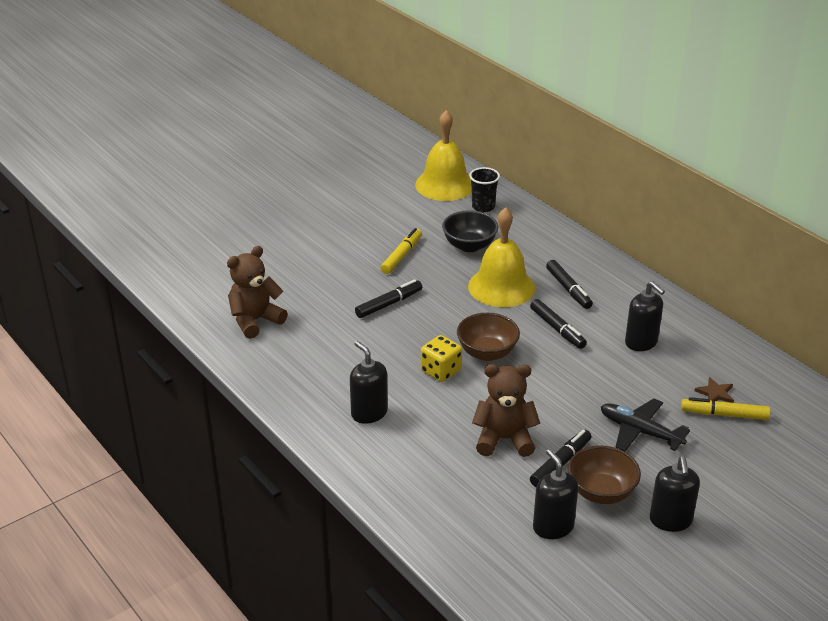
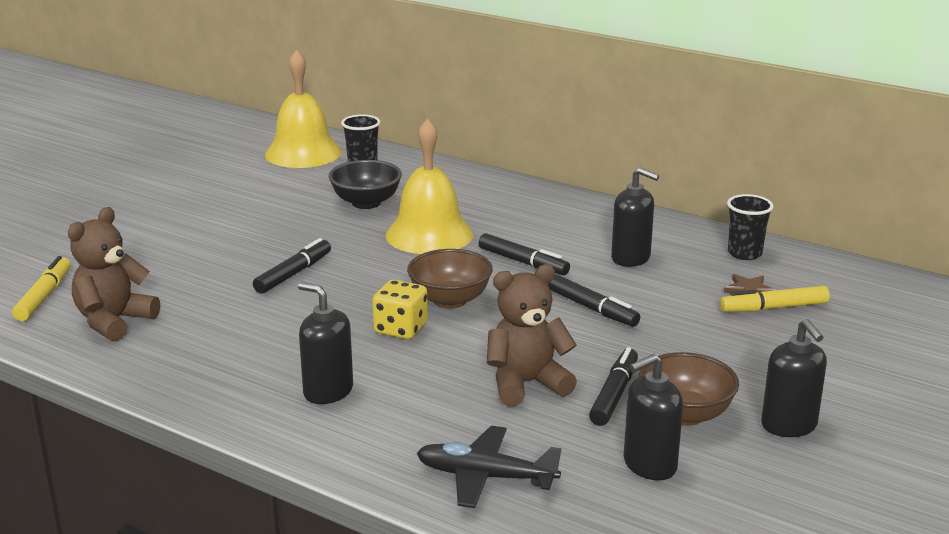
camera: 20 degrees left, 10 degrees down
yellow marker [381,228,422,274] -> yellow marker moved to [12,256,71,321]
black soap dispenser [533,449,578,539] -> black soap dispenser turned 75 degrees counterclockwise [624,354,683,480]
black marker [546,260,593,309] -> black marker moved to [547,274,640,327]
black plane [601,399,690,451] -> black plane moved to [417,426,562,508]
none -> black cup [727,194,773,260]

